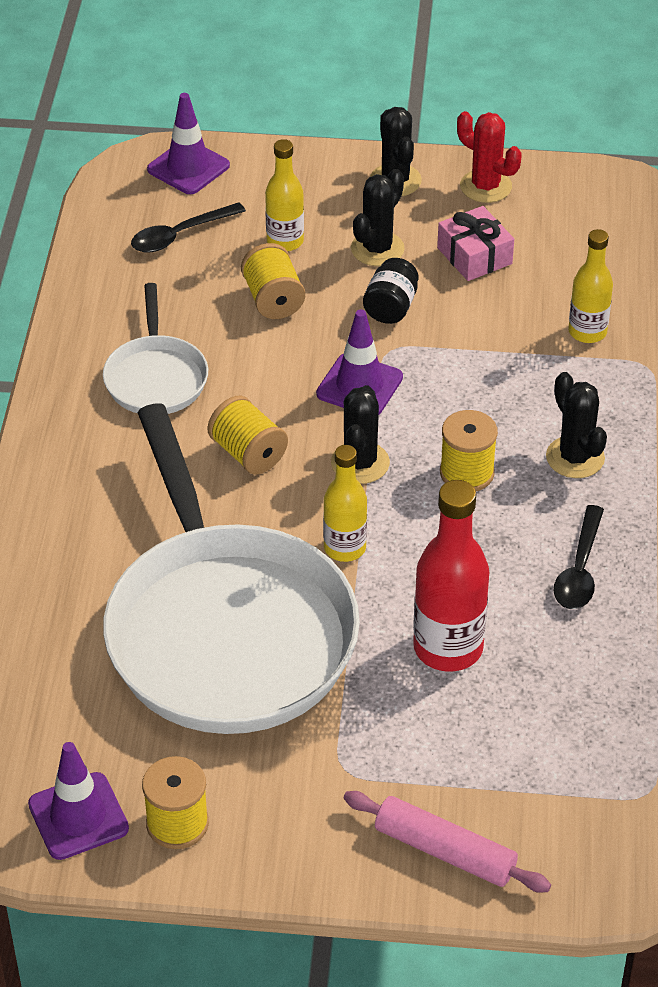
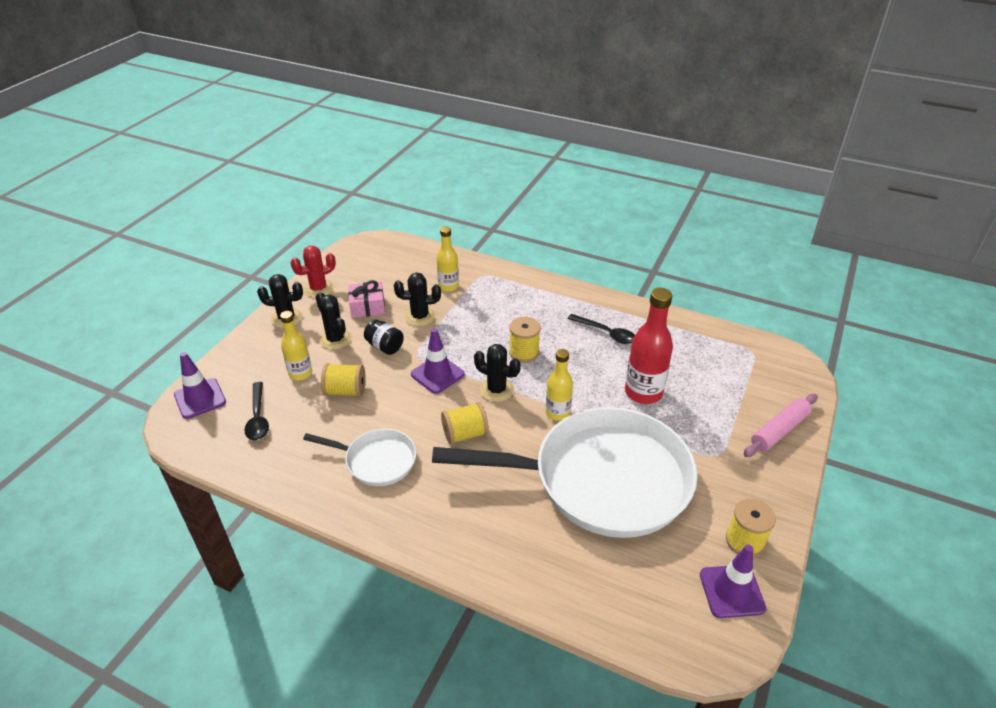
camera: 70 degrees left, 5 degrees down
black cactus [546,372,607,478] -> black cactus moved to [394,273,441,326]

